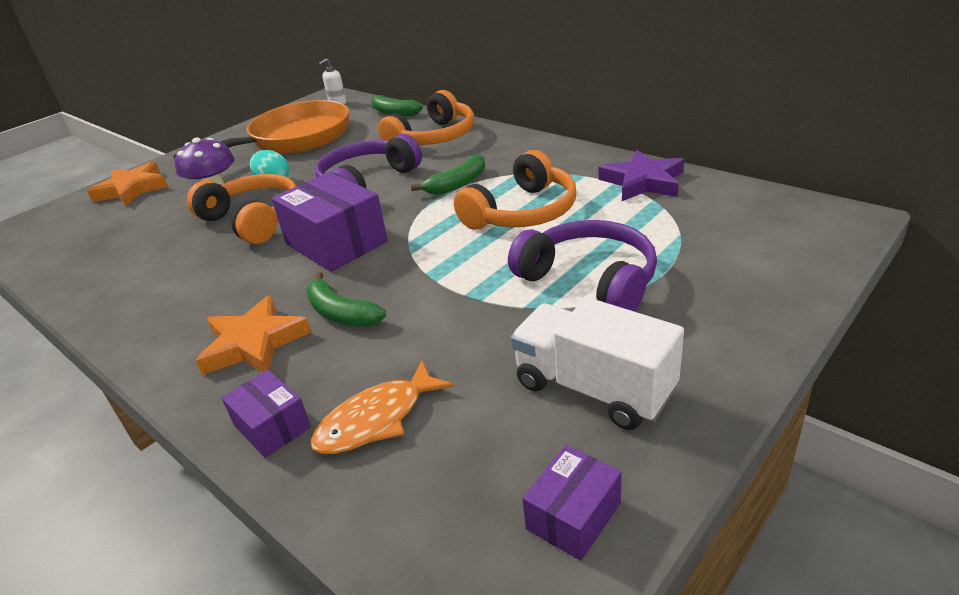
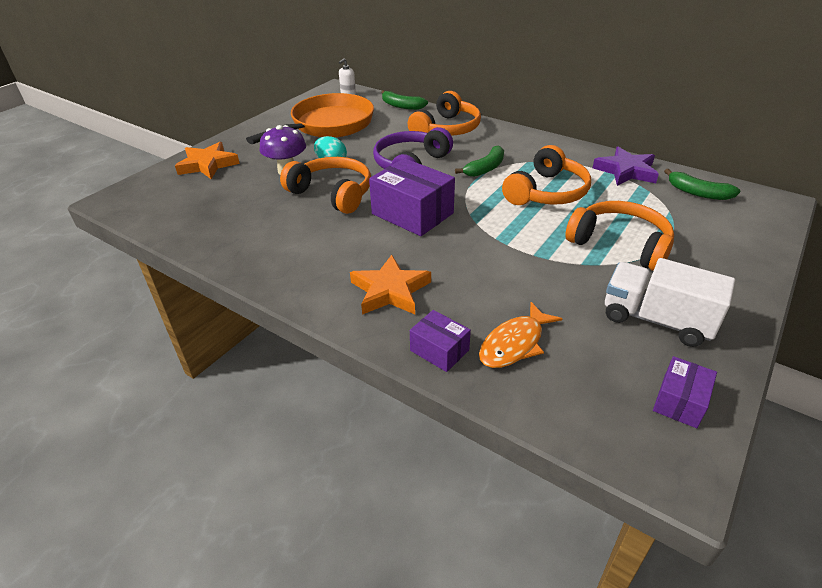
camera: 10 degrees left, 5 degrees up
green banana [306,272,386,327] -> green banana moved to [664,169,740,200]
purple headphones [508,220,657,312] -> orange headphones [565,201,674,271]

